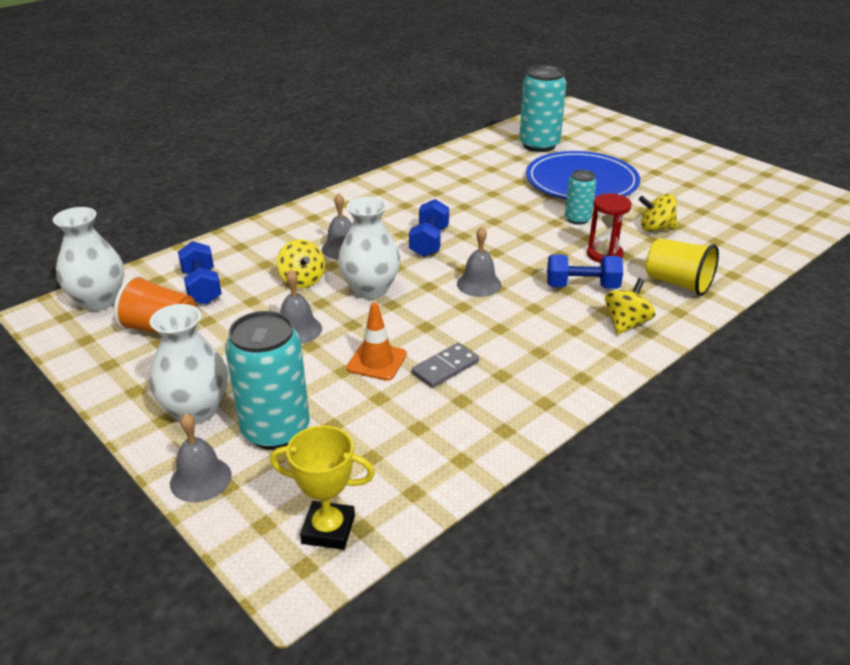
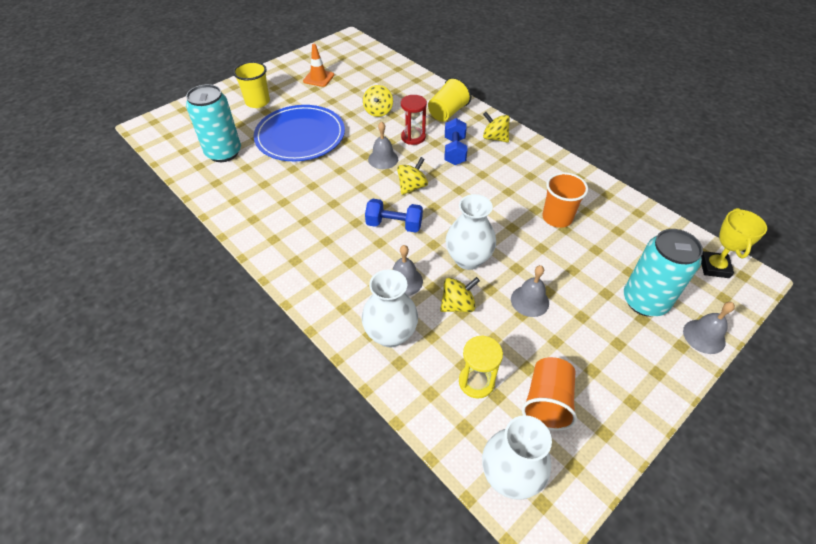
camera: 90 degrees left, 15 degrees up
white vase [149,304,228,424] -> white vase moved to [362,269,418,347]
blue dumbbell [178,241,222,305] -> yellow hourglass [459,336,503,398]
orange traffic cone [347,302,407,381] -> orange traffic cone moved to [303,44,334,87]
grey domino [412,343,479,388] -> orange cup [542,172,588,228]
grey bell [457,227,502,297] -> grey bell moved to [368,121,398,169]
turquoise can [565,170,597,225] -> none
none -> yellow cup [233,62,270,108]
none -> yellow spinning top [397,157,428,195]

